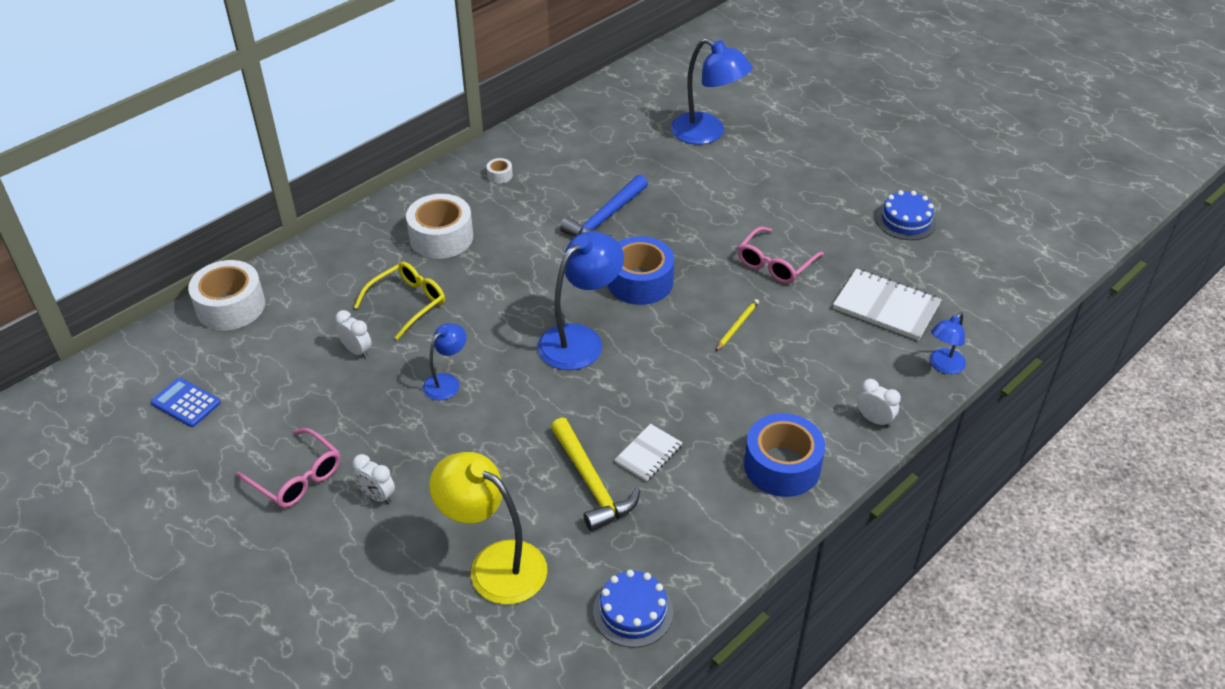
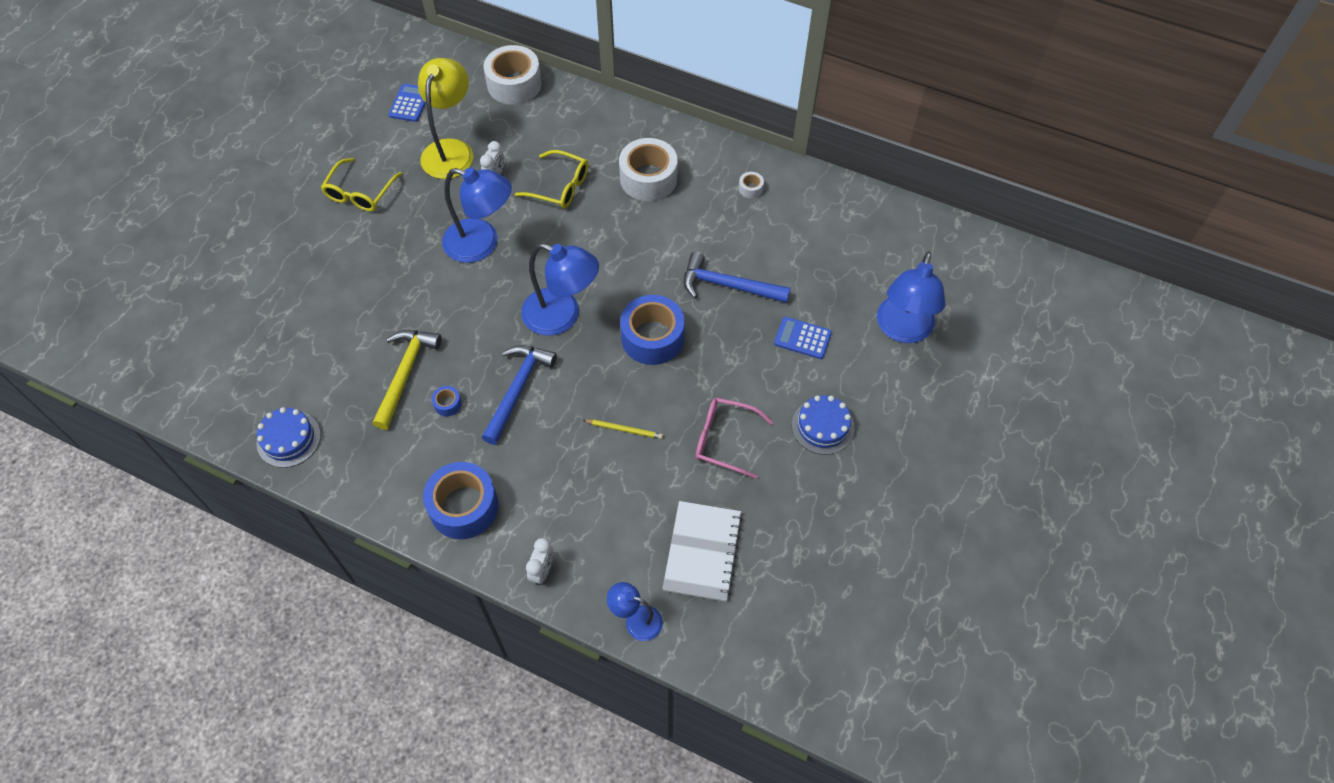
camera: 70 degrees right, 15 degrees up
pink glasses [236,428,341,508] -> yellow glasses [321,158,402,211]
white clock [352,454,395,504] -> none
blue lamp [423,323,467,400] -> blue lamp [442,167,512,263], size x1.84
yellow lamp [429,452,547,605] -> yellow lamp moved to [418,58,473,179]
yellow hammer [550,417,640,531] -> yellow hammer turned 150 degrees clockwise [372,330,442,430]
white notebook [614,424,683,482] -> blue tape [432,386,462,416]
blue cake [876,190,936,240] -> blue cake moved to [792,395,855,455]
none -> blue hammer [482,345,557,445]
none -> blue calculator [774,317,832,359]

